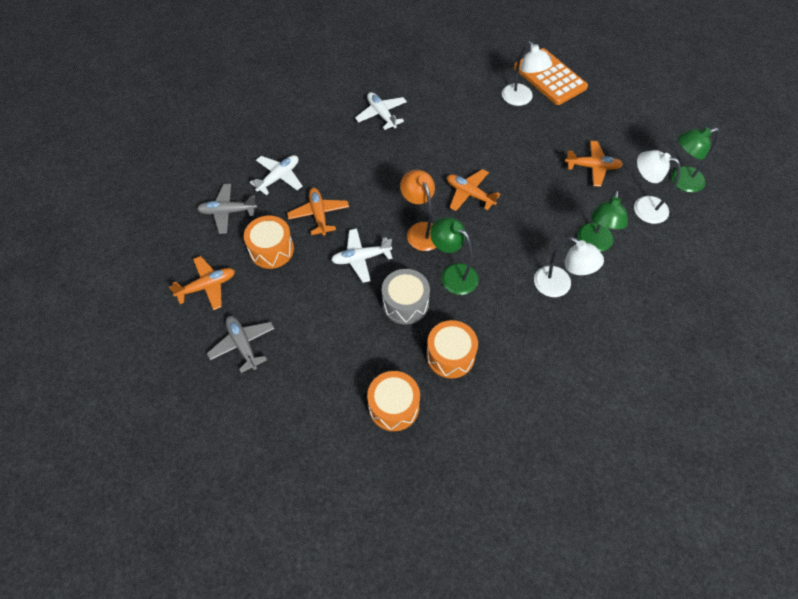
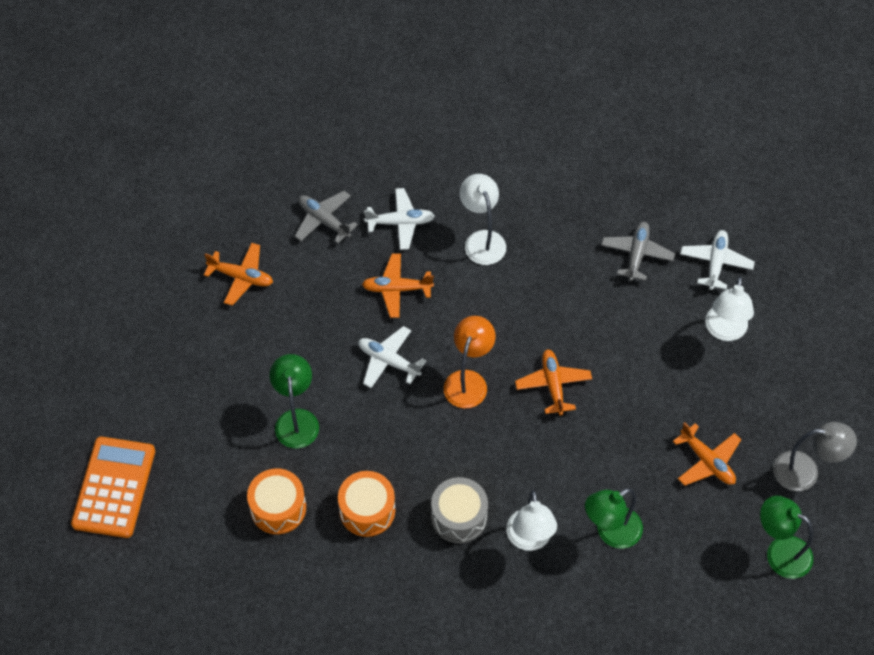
camera: 45 degrees right, 0 degrees up
grey plane [207,316,275,373] -> grey plane moved to [601,222,675,281]
orange drum [244,216,294,269] -> none
orange plane [287,188,349,236] -> orange plane turned 120 degrees counterclockwise [362,253,434,318]
white plane [355,92,407,130] -> white plane moved to [680,230,755,290]
grey drum [382,269,430,325] -> grey drum moved to [431,477,488,543]
green lamp [430,217,478,295] -> green lamp moved to [270,354,319,448]
orange calculator [514,48,588,105] -> orange calculator moved to [71,437,155,538]
white lamp [634,150,680,224] -> white lamp moved to [460,174,506,265]
none -> grey lamp [773,422,857,491]

